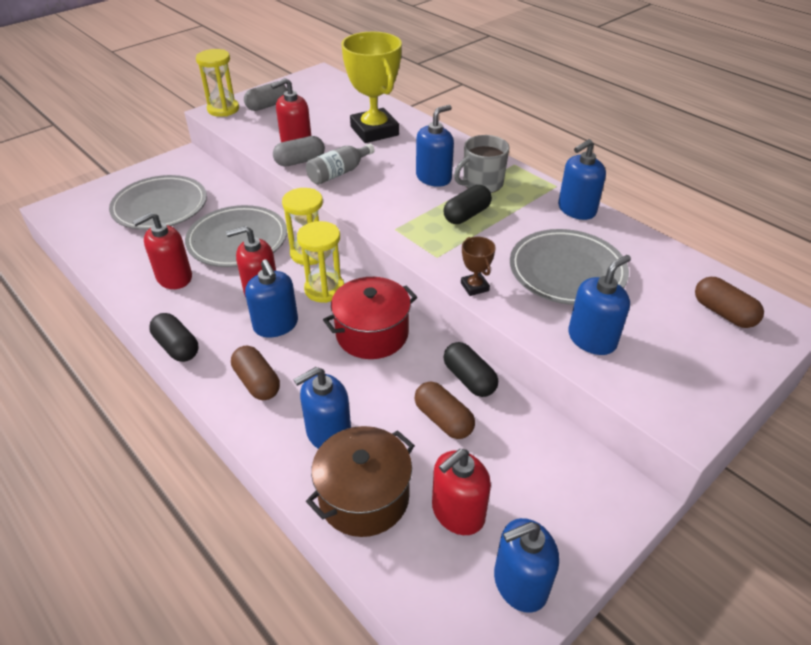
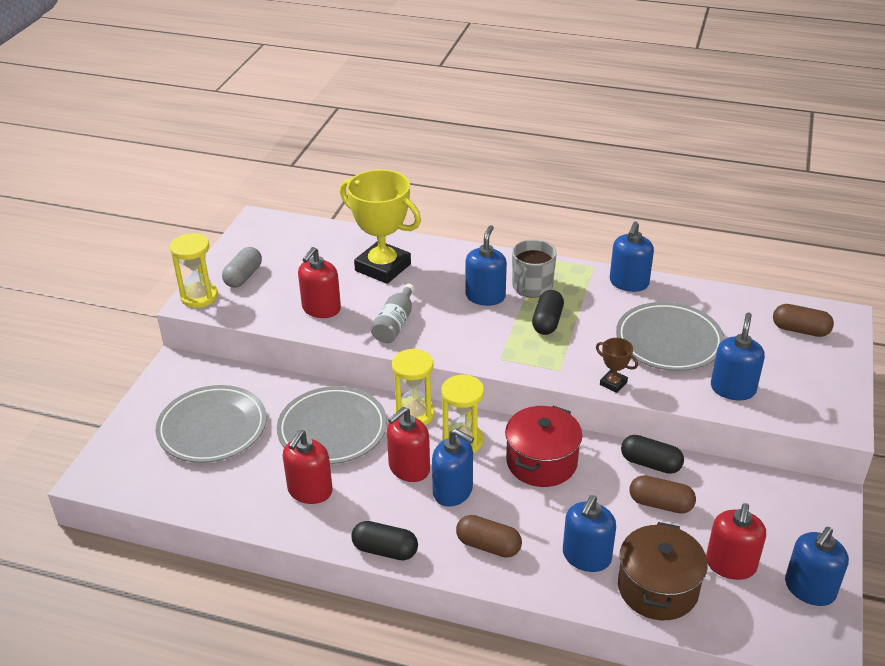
camera: 30 degrees left, 5 degrees down
grey capsule [273,136,325,167] -> none

